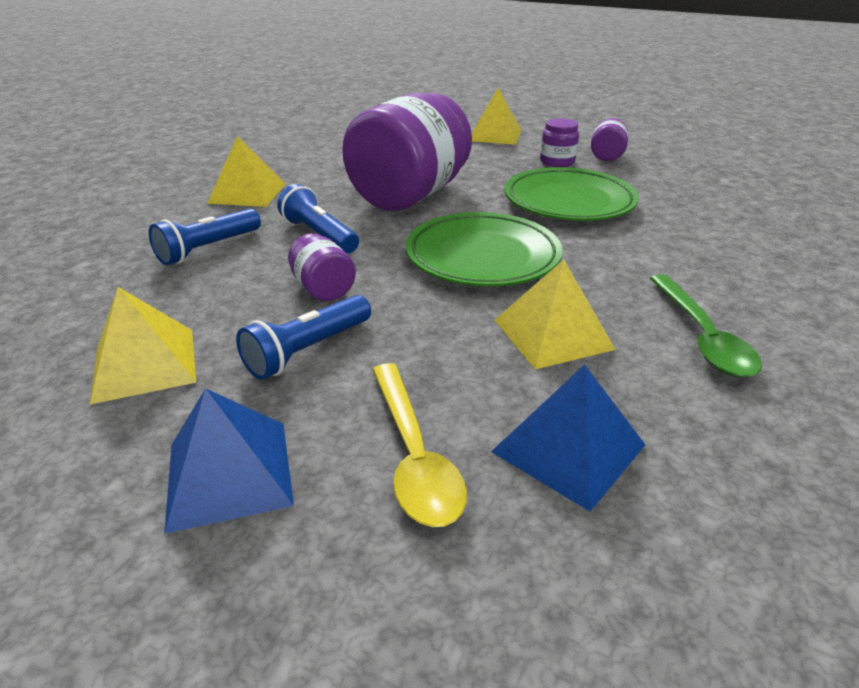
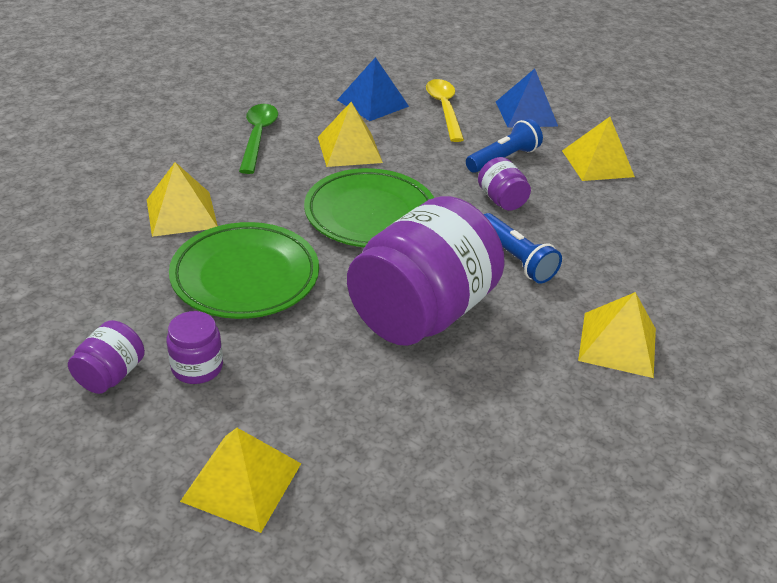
camera: 175 degrees left, 5 degrees up
blue flashlight [149,209,261,265] -> none
none -> yellow pyramid [147,162,218,237]

